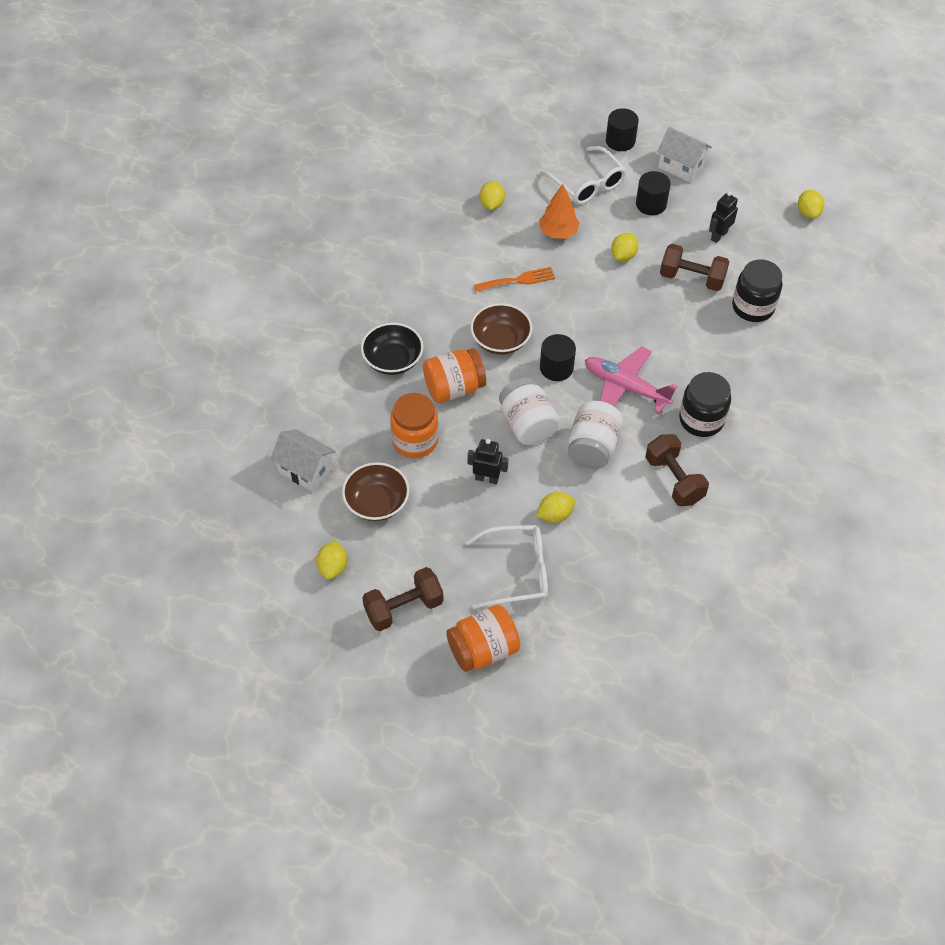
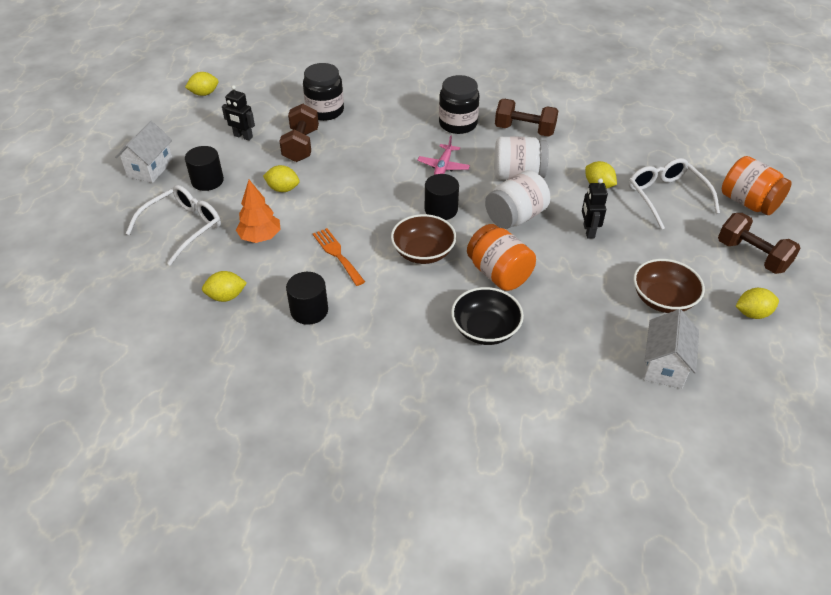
camera: 105 degrees left, 10 degrees down
orange jar [390,393,438,458] -> none
pink plane [585,347,677,413] -> pink plane [417,136,470,175], size x0.61
black cylinder [606,108,639,151] -> black cylinder moved to [286,272,328,325]
brown dumbbell [645,434,709,506] -> brown dumbbell turned 60 degrees clockwise [495,99,558,137]

